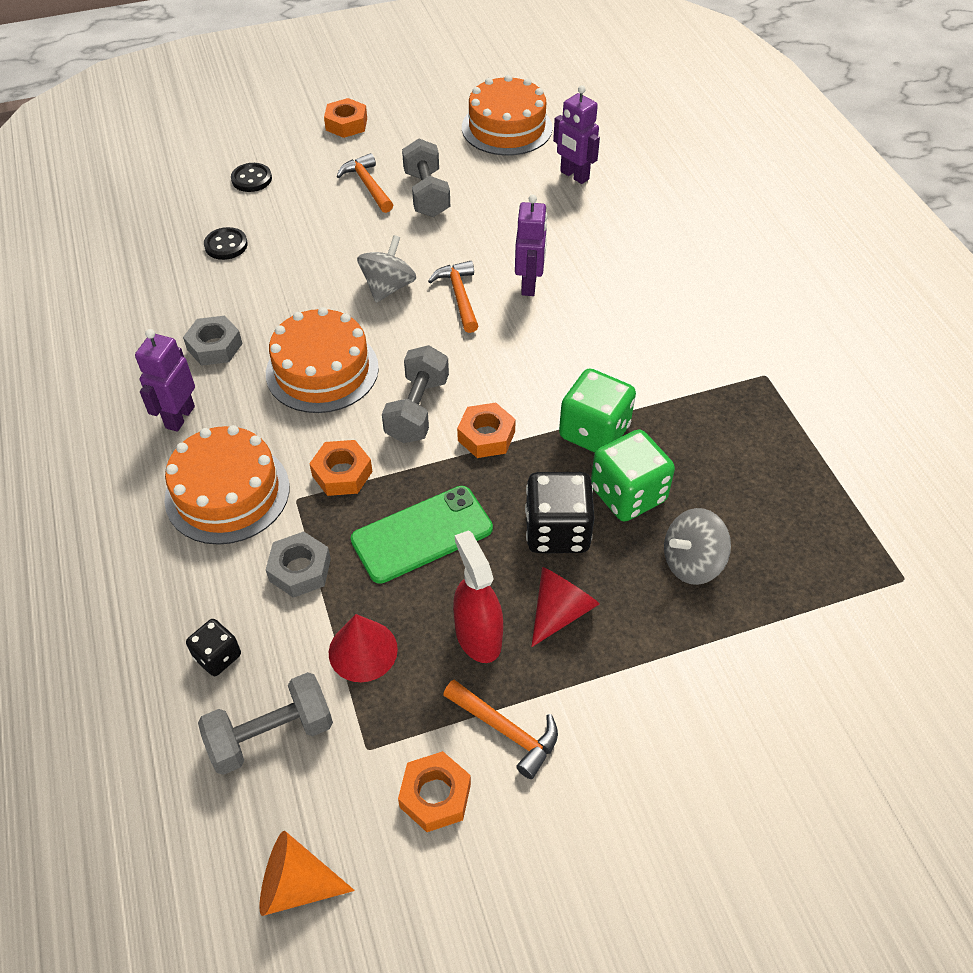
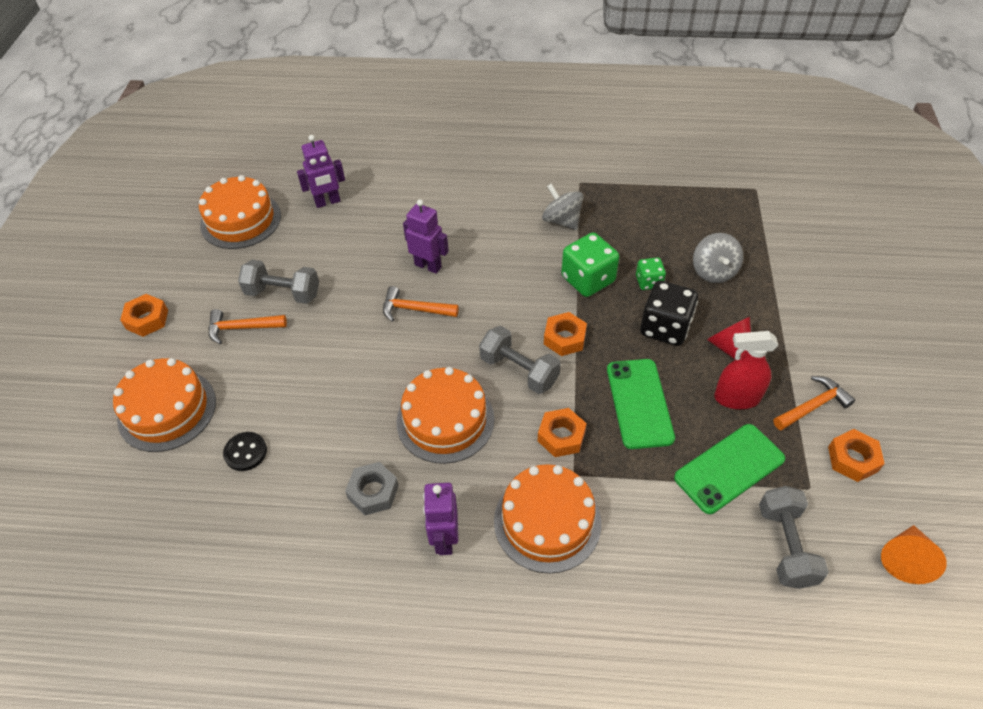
camera: 65 degrees left, 0 degrees up
purple robot [135,329,195,432] -> purple robot turned 45 degrees clockwise [423,483,458,555]
black dice [186,619,241,676] -> none
black button [231,163,272,192] -> orange cake [113,358,216,452]
grey nut [266,531,331,598] -> none
red cone [329,614,398,682] -> green phone [674,424,785,514]
grey spinning top [357,235,416,303] -> grey spinning top moved to [542,183,584,230]
green dice [591,430,675,521] -> green dice [636,257,666,290], size x0.56

